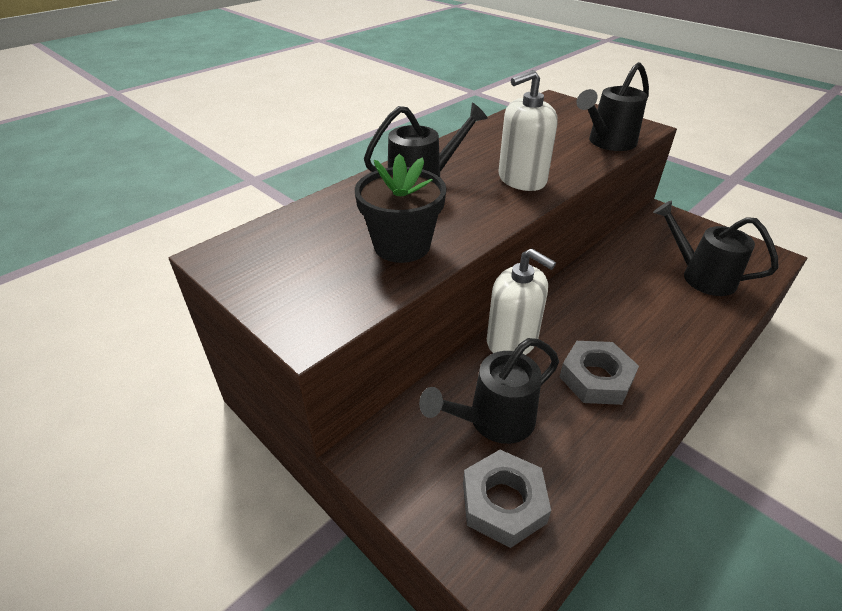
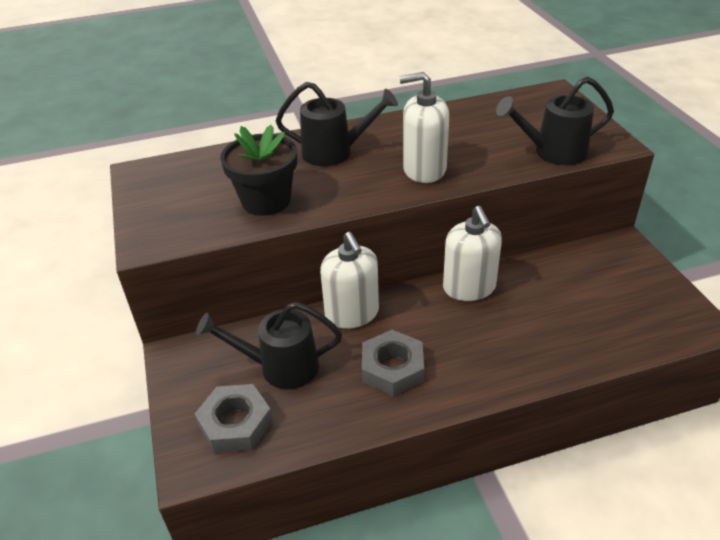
camera: 30 degrees right, 0 degrees up
black watering can [653,200,779,296] -> none
none -> white soap dispenser [443,206,502,301]

